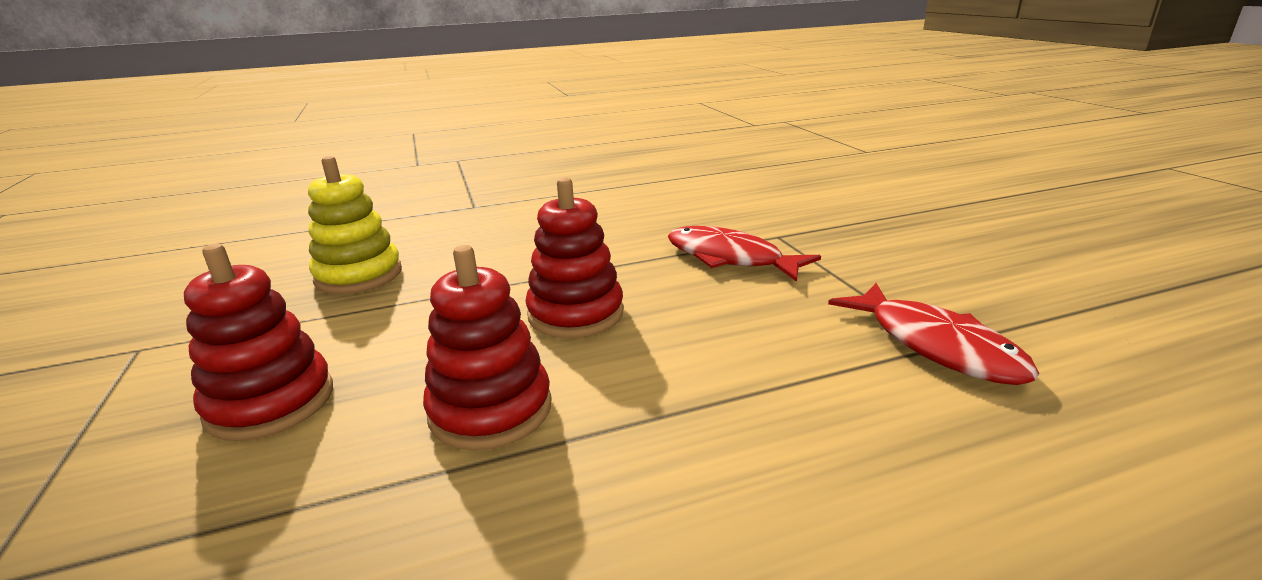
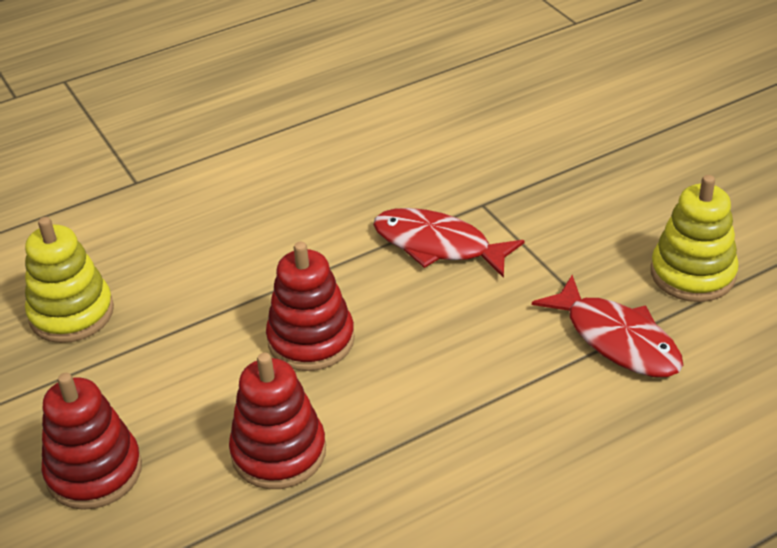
camera: 10 degrees left, 15 degrees up
none -> yellow stacking toy [651,175,739,302]

